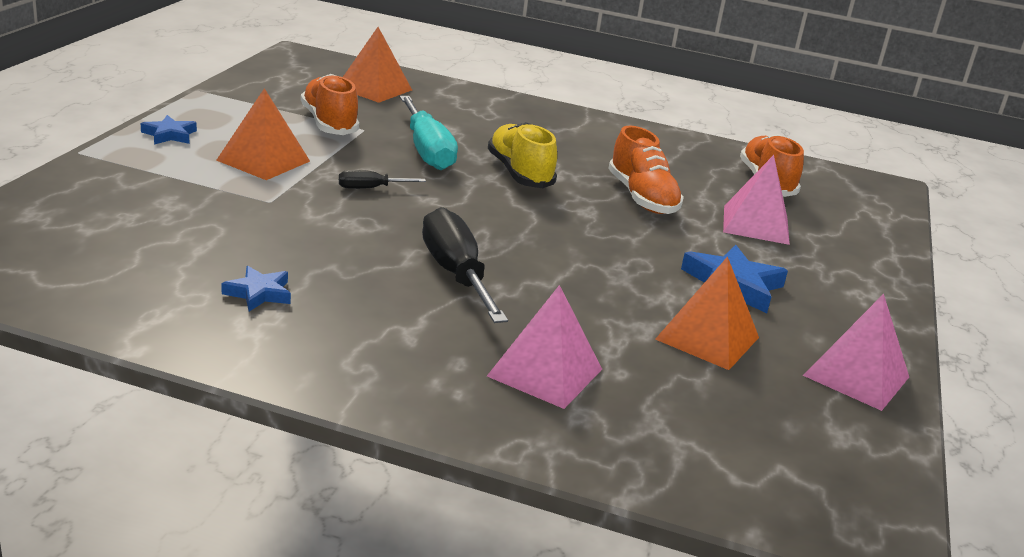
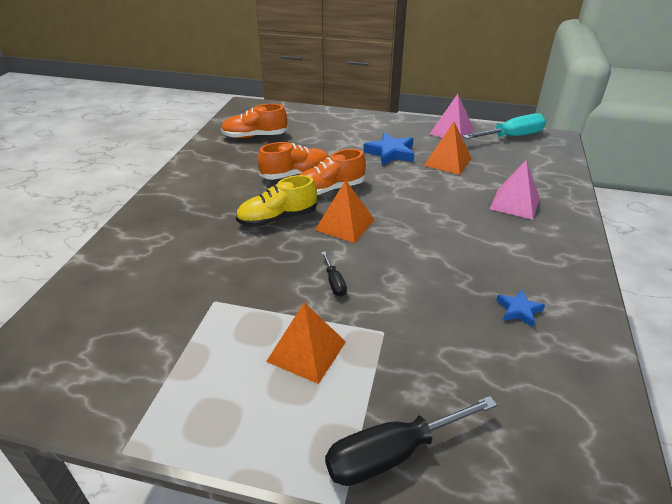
camera: 90 degrees left, 10 degrees up
blue star [141,115,197,145] -> none
orange shoe [301,74,359,135] -> orange shoe moved to [299,149,366,195]
orange pyramid [343,27,412,103] -> orange pyramid moved to [315,180,375,243]
turquoise screwdriver [400,96,458,170] -> turquoise screwdriver moved to [463,113,546,139]
black screwdriver [422,207,508,323] -> black screwdriver moved to [325,396,497,486]
pink pyramid [723,155,790,245] -> none

